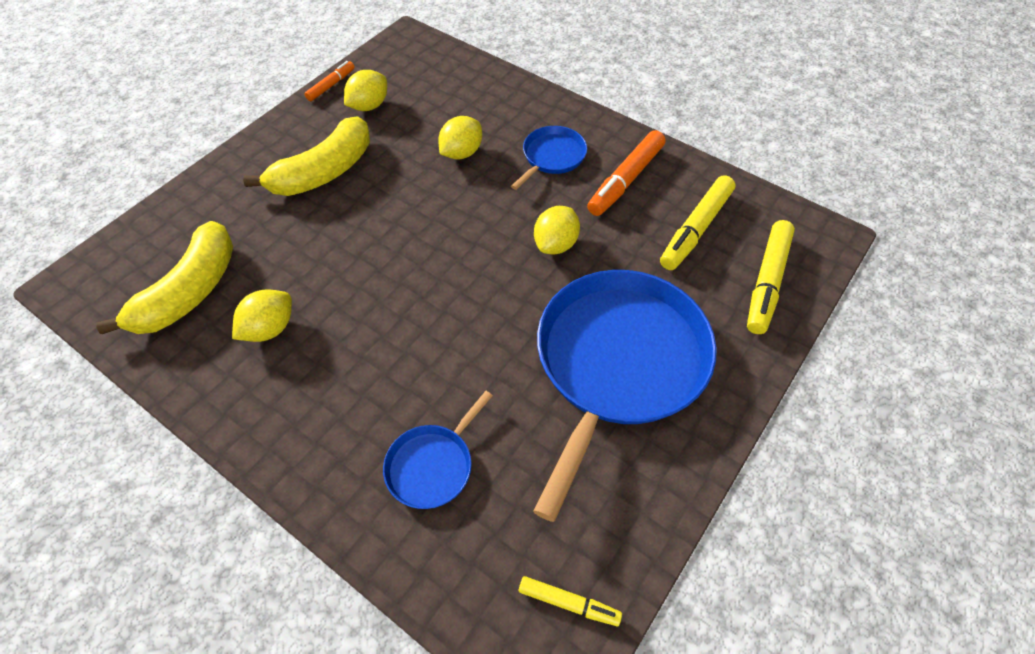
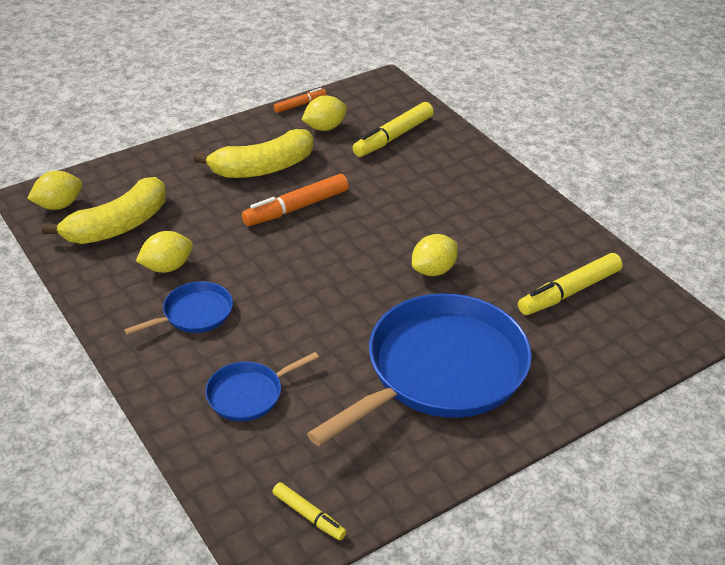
camera: 20 degrees right, 15 degrees down
yellow lemon [438,116,482,160] -> yellow lemon moved to [27,171,82,210]
blue pan [511,126,587,190] -> blue pan moved to [124,281,233,335]
orange marker [587,130,665,216] -> orange marker moved to [242,174,349,226]
yellow marker [747,220,795,334] -> yellow marker moved to [353,102,434,157]

